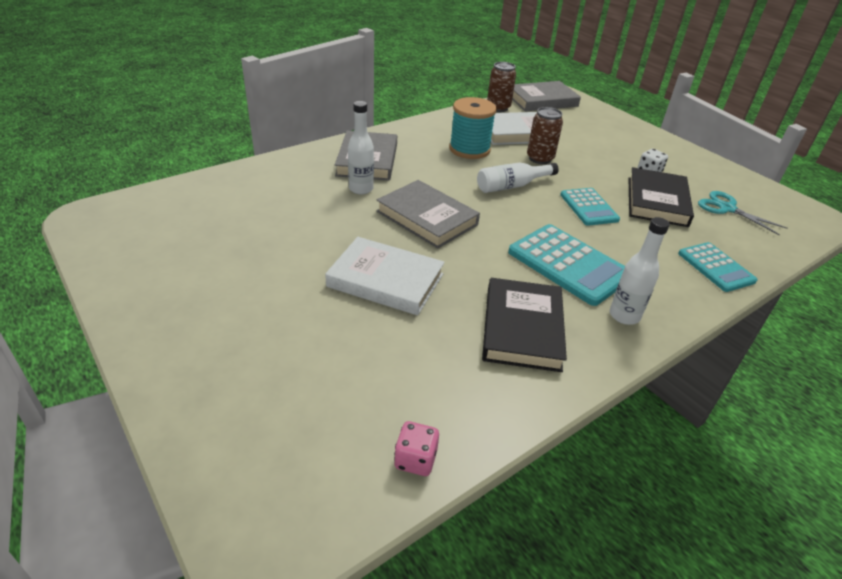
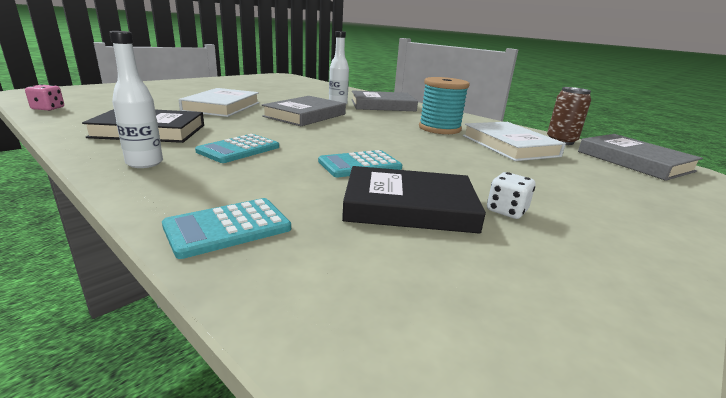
camera: 80 degrees right, 15 degrees down
white bottle [477,163,559,193] -> none
turquoise calculator [508,224,625,306] -> turquoise calculator [195,134,279,163], size x0.63
brown can [527,107,563,164] -> none
turquoise scissors [698,191,788,236] -> none

